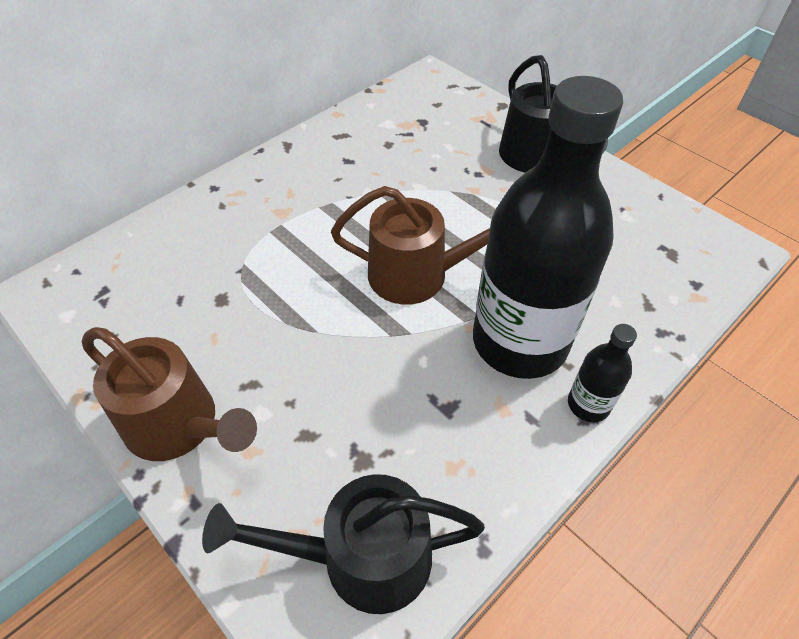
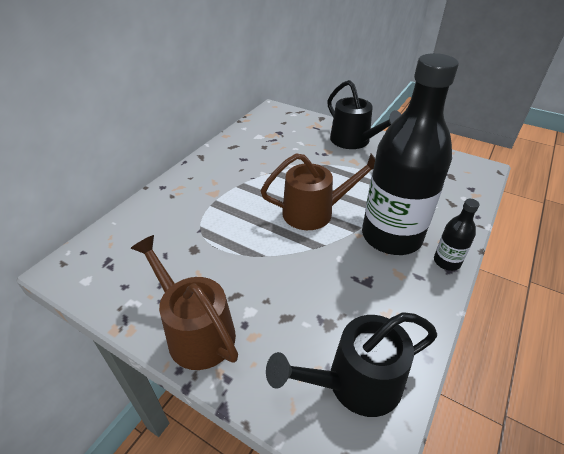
camera: 15 degrees left, 10 degrees down
brown watering can [82,327,257,461] -> brown watering can turned 150 degrees counterclockwise [131,235,238,370]

